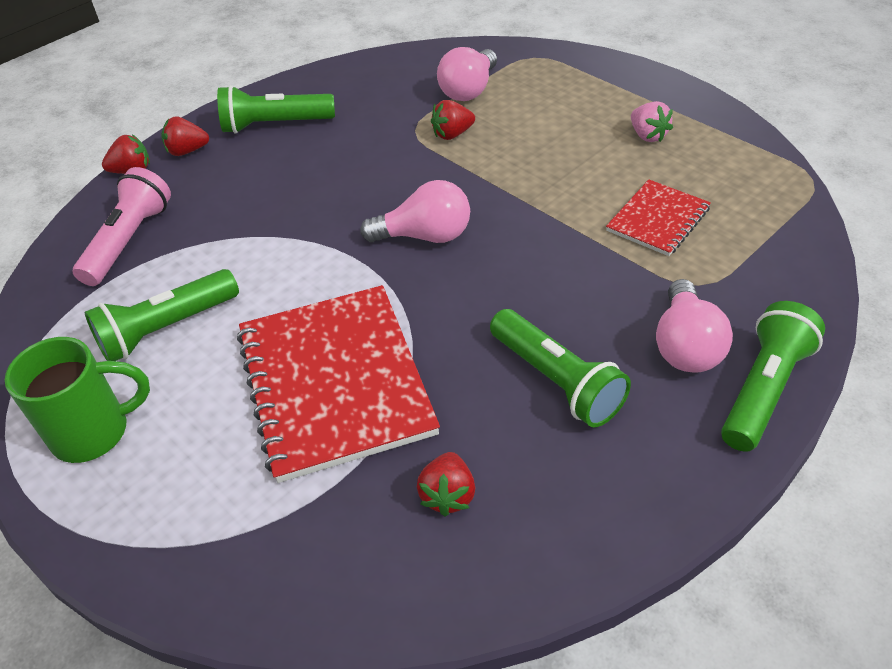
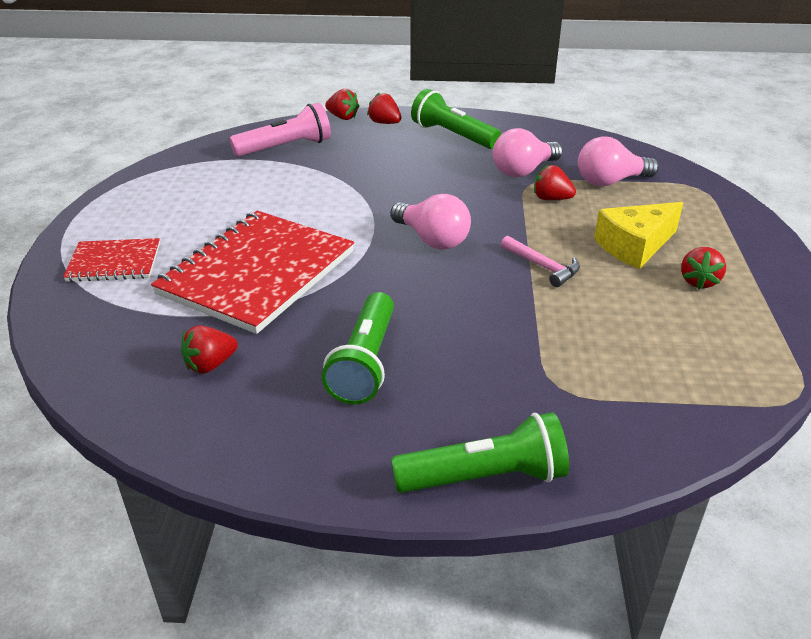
camera: 45 degrees right, 10 degrees down
green mug [5,337,150,463] -> none
green flashlight [84,269,239,361] -> none
red notebook [606,180,711,256] -> red notebook moved to [63,238,160,282]
pink strawberry [631,101,673,142] -> red strawberry [681,247,726,289]
pink light bulb [656,279,733,373] -> pink light bulb moved to [493,128,563,177]
none -> pink hammer [501,236,580,287]
none -> yellow cheese [594,202,683,269]

